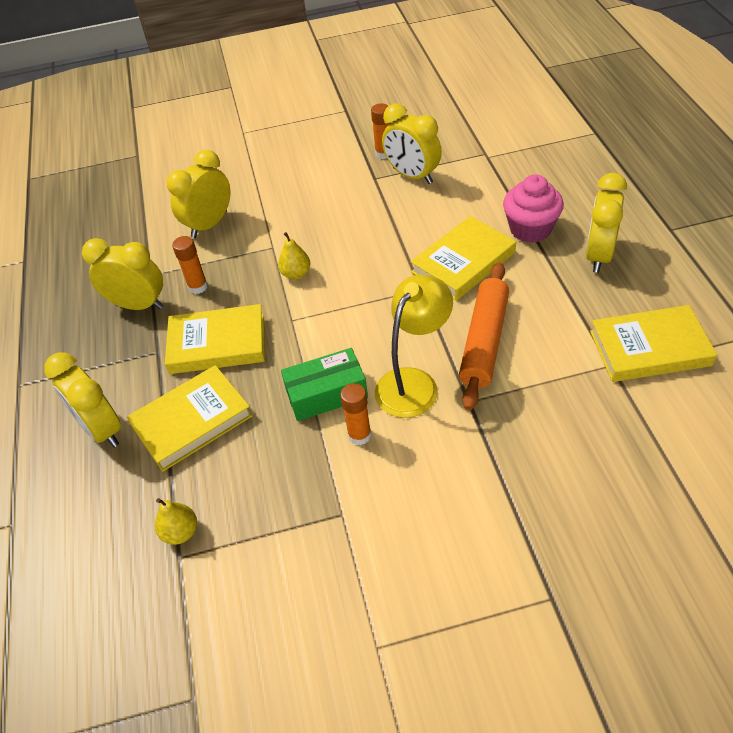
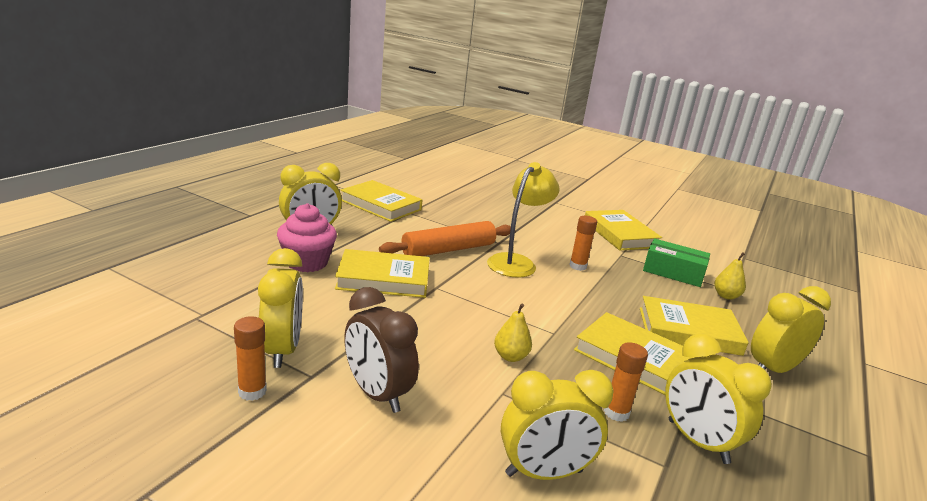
camera: 145 degrees left, 25 degrees down
yellow clock [44,353,121,447] -> yellow clock turned 120 degrees counterclockwise [751,286,831,373]
green box [281,348,368,421] -> green box moved to [643,238,710,287]
yellow lamp [375,275,453,418] -> yellow lamp turned 135 degrees clockwise [487,162,560,278]
none -> brown clock [344,287,419,413]
none -> yellow book [585,210,662,251]

